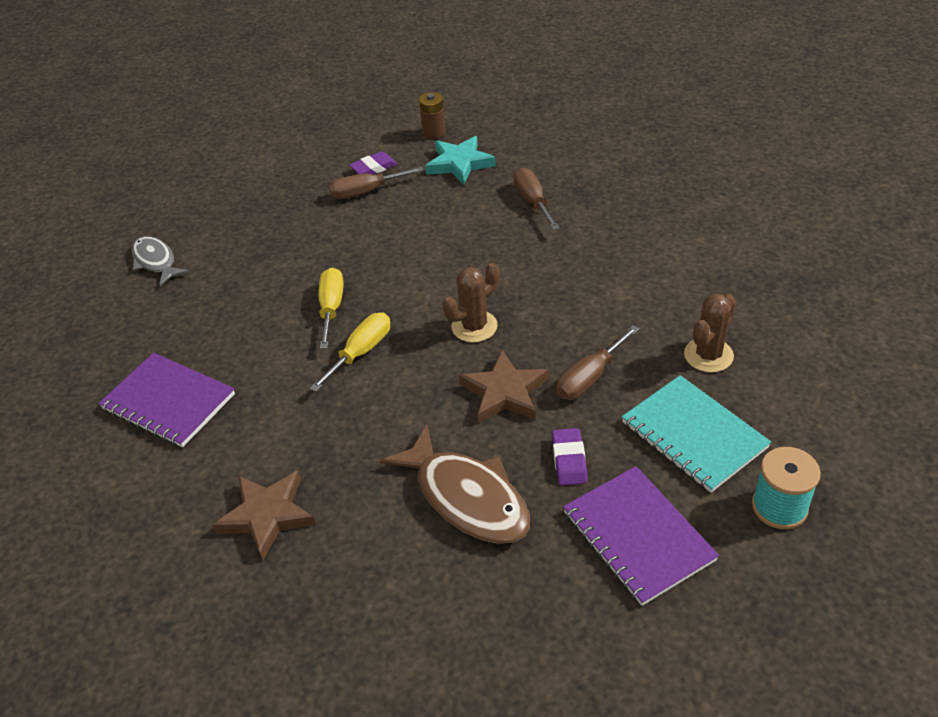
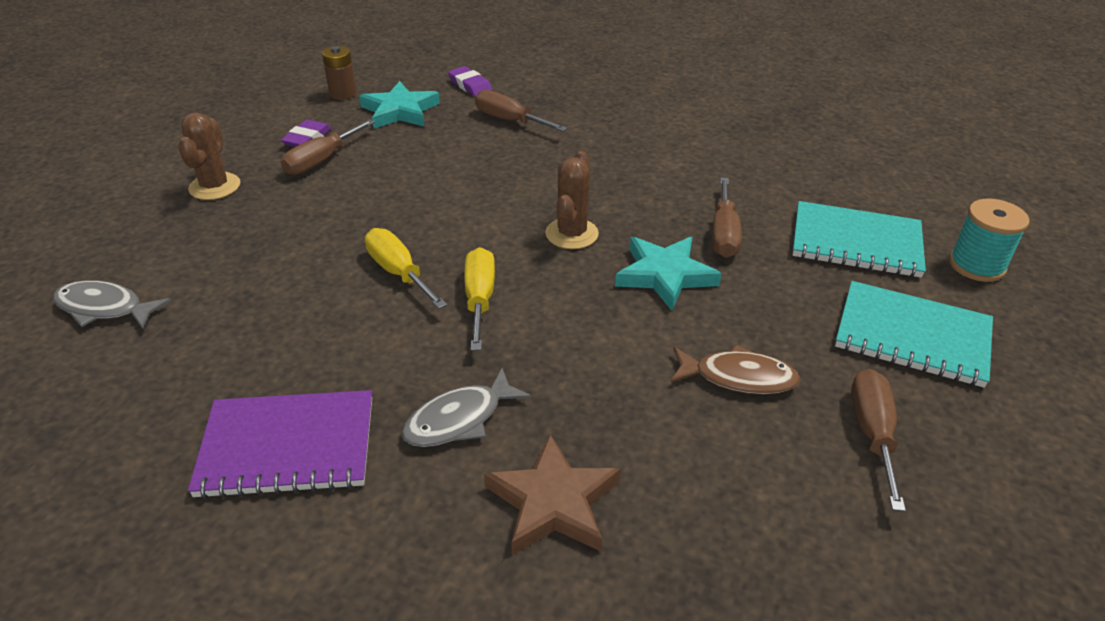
camera: 40 degrees left, 5 degrees down
brown fish [380,425,530,544] -> brown fish [670,345,800,394], size x0.61
brown star [459,350,549,424] -> turquoise star [615,237,722,311]
purple eraser [552,428,588,486] -> purple eraser moved to [448,66,492,97]
purple notebook [563,466,719,606] -> turquoise notebook [835,281,993,388]
brown cactus [684,294,736,372] -> brown cactus moved to [178,112,240,200]
none -> grey fish [401,368,531,447]
none -> brown screwdriver [851,369,906,512]

